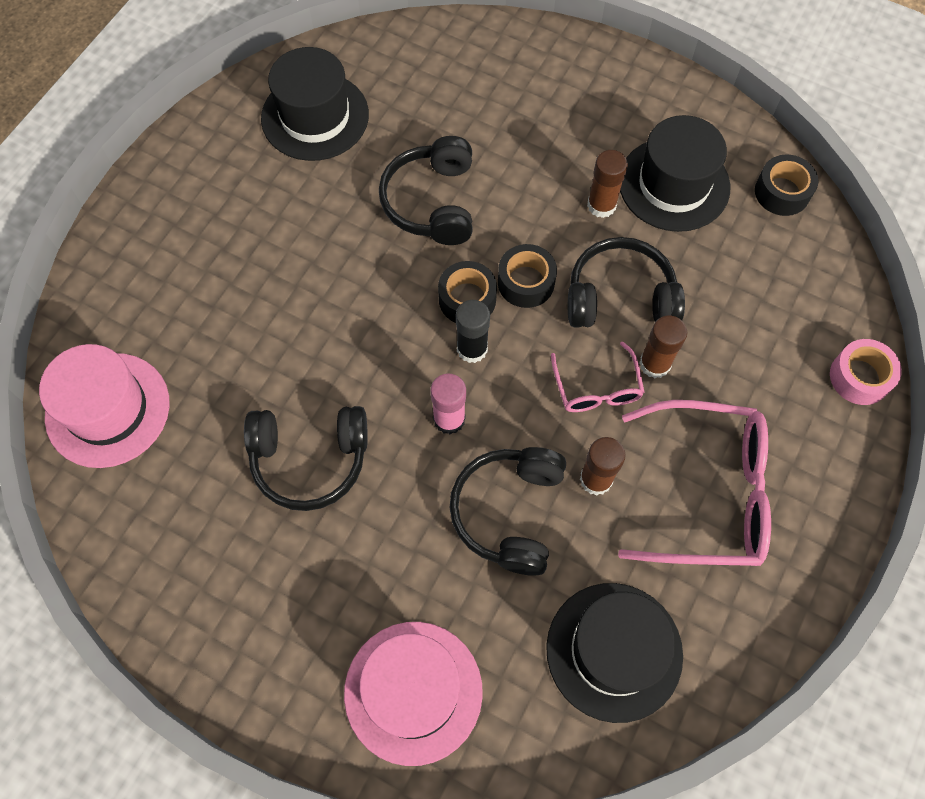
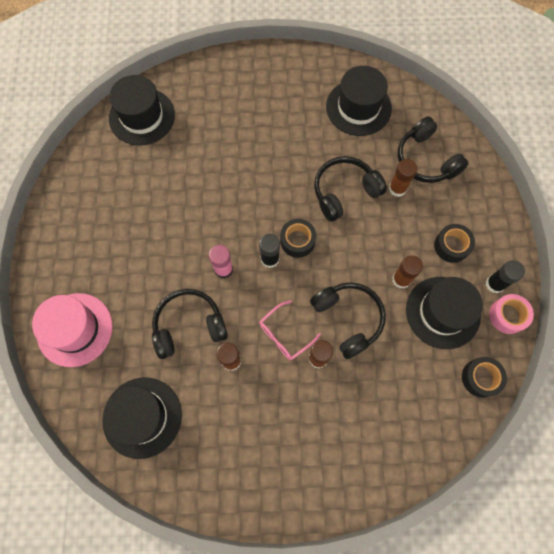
camera: 60 degrees right, 5 degrees up
pink hat [39,344,169,468] -> black hat [109,75,175,146]
black headphones [244,406,368,511] -> black headphones moved to [398,116,469,183]
black tape [498,244,557,308] -> black tape moved to [434,224,475,263]
pink glasses [618,400,771,566] -> none
pink tape [830,339,902,405] -> pink tape moved to [489,294,534,334]
none -> brown glue stick [389,159,418,197]
none -> black glue stick [486,260,525,293]

